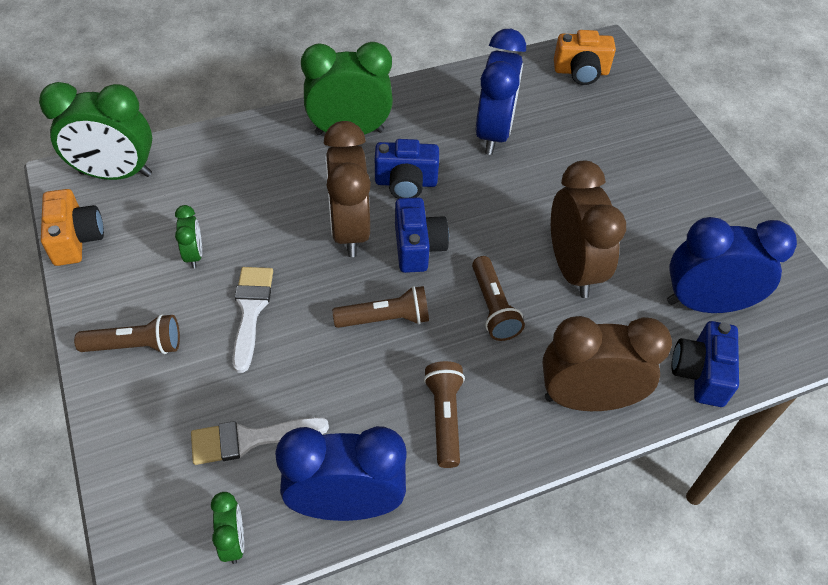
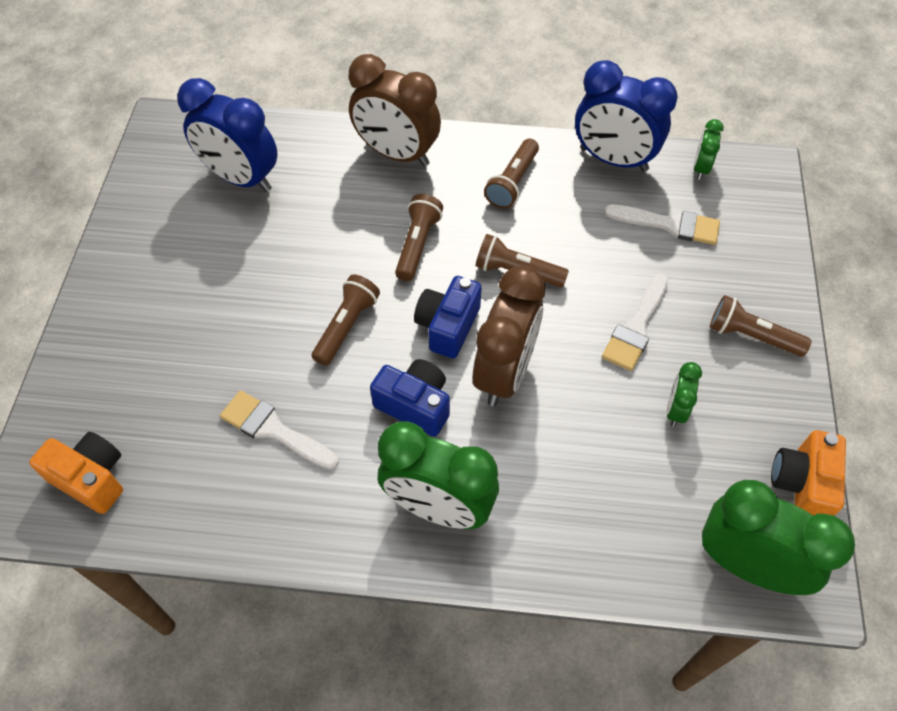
camera: 150 degrees left, 5 degrees up
blue clock [476,29,526,155] -> white brush [220,390,339,470]
brown clock [551,161,626,298] -> none
blue camera [672,321,739,407] -> none
none -> brown flashlight [312,274,380,366]

